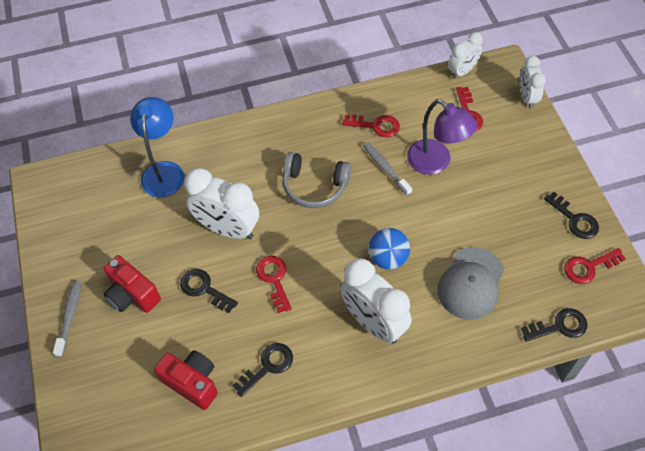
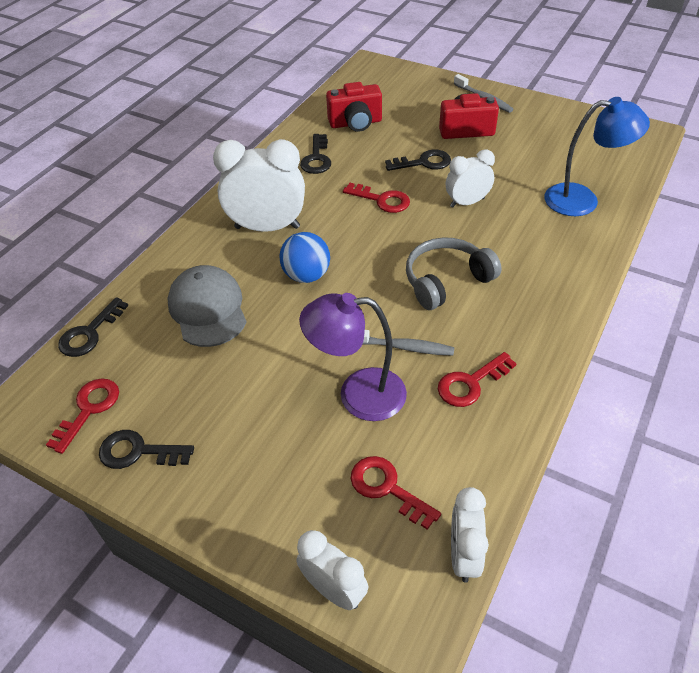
camera: 135 degrees right, 10 degrees down
blue lamp [130,97,184,197] -> blue lamp turned 45 degrees counterclockwise [544,97,650,216]
white clock [184,168,259,239] -> white clock [446,149,495,208], size x0.59

